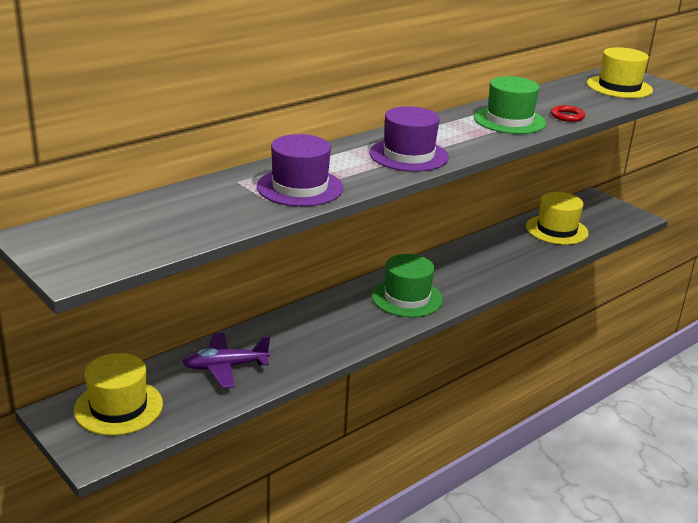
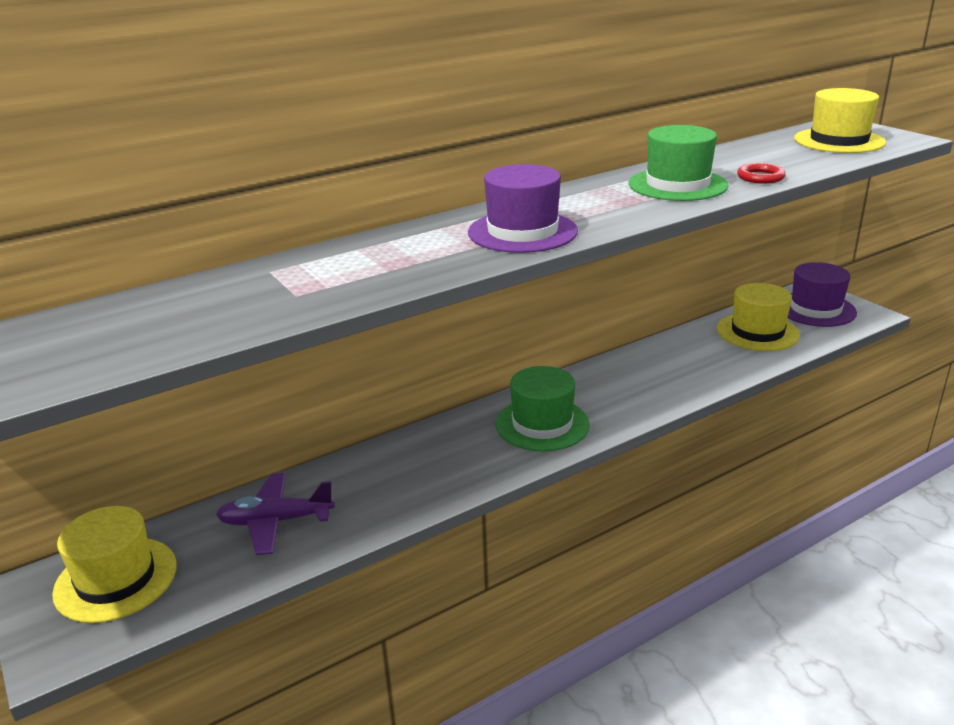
camera: 10 degrees right, 0 degrees up
purple hat [257,134,343,207] -> purple hat moved to [788,262,857,327]

